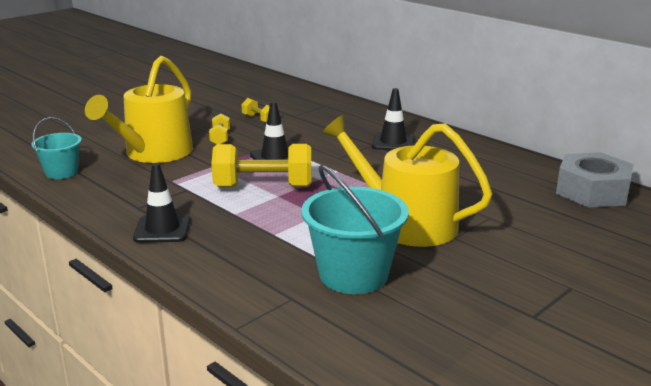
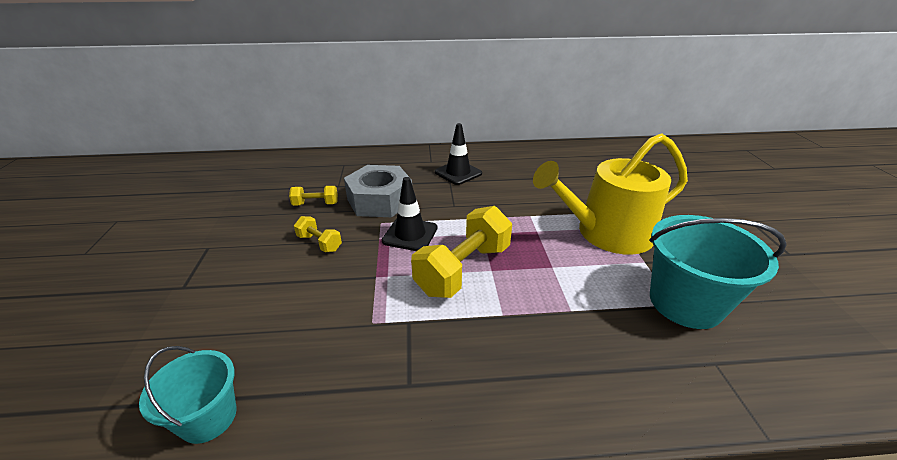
camera: 50 degrees left, 10 degrees up
yellow watering can [85,56,193,163] -> none
black traffic cone [133,163,191,243] -> none
grey nut [556,152,634,207] -> grey nut moved to [344,165,412,217]

